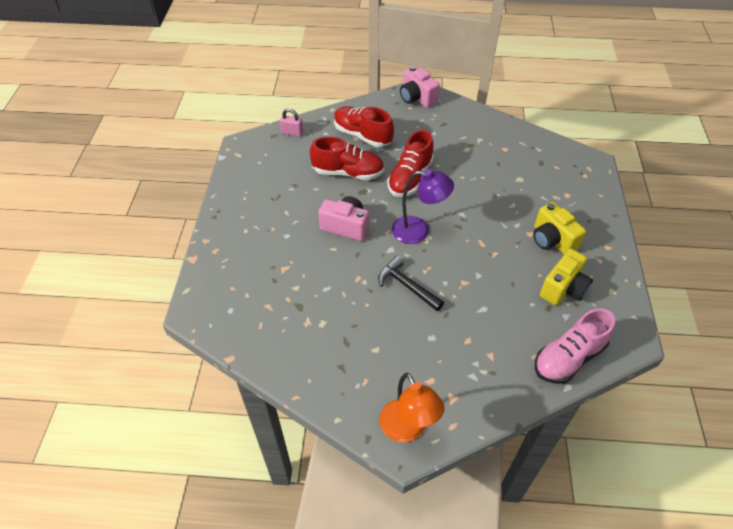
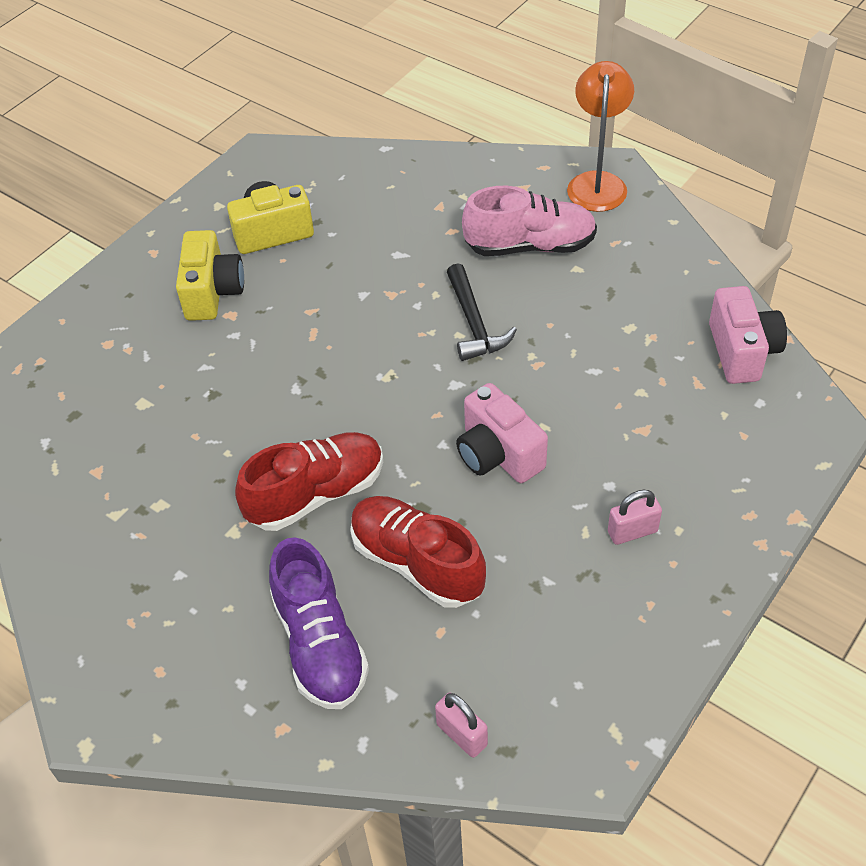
camera: 145 degrees left, 0 degrees up
red shoe [334,106,394,147] -> purple shoe [269,537,369,709]
purple lamp [392,169,454,244] -> none
pink camera [400,66,440,108] -> pink camera moved to [709,286,787,384]
pink shoe [535,308,615,384] -> pink shoe moved to [462,186,597,256]
none -> pink padlock [608,490,662,545]

